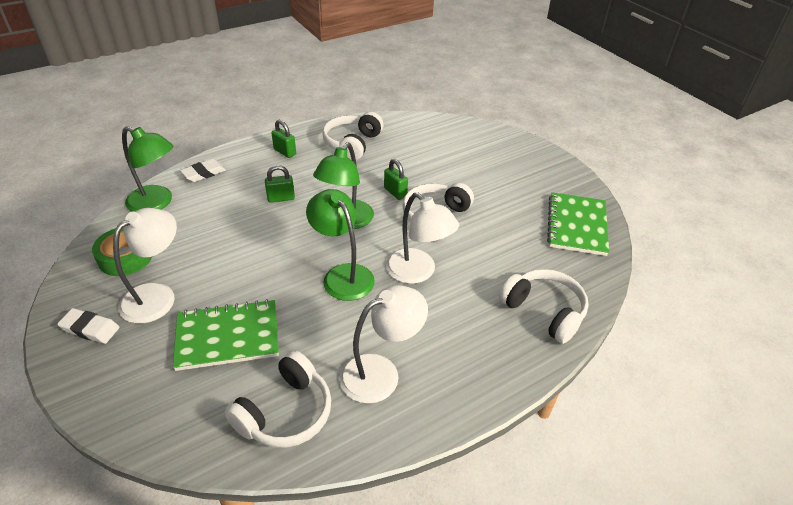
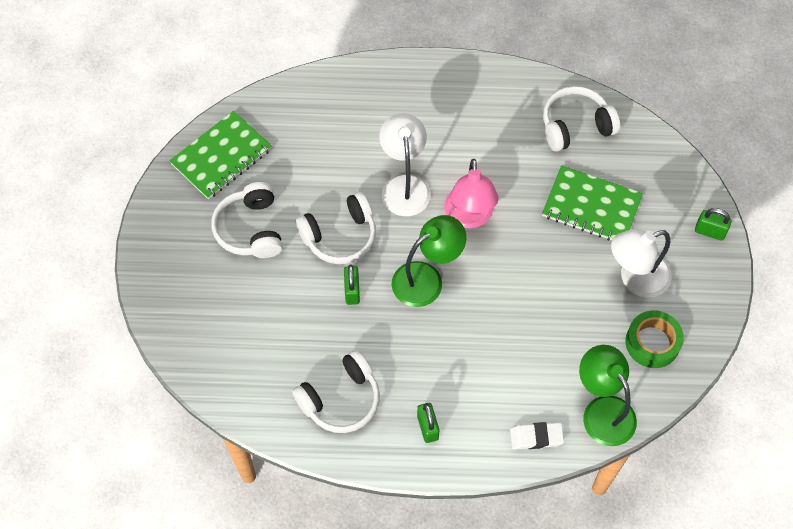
camera: 145 degrees left, 20 degrees up
white eraser [57,308,119,344] -> none
green padlock [265,165,295,203] -> green padlock moved to [695,208,732,241]
green lamp [306,189,375,301] -> pink lamp [444,159,498,228]
white lamp [339,285,428,404] -> none
white headphones [499,269,589,344] -> white headphones moved to [211,182,283,258]

